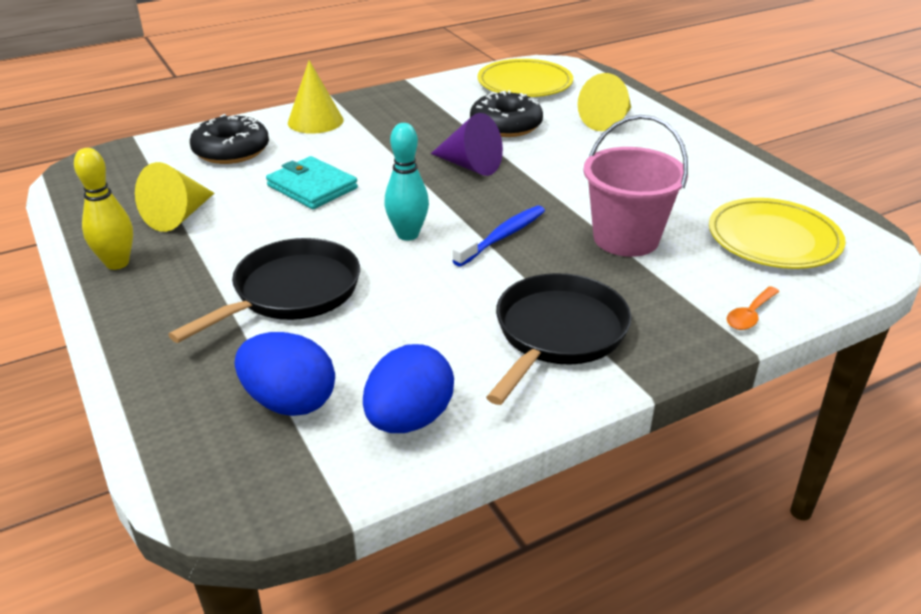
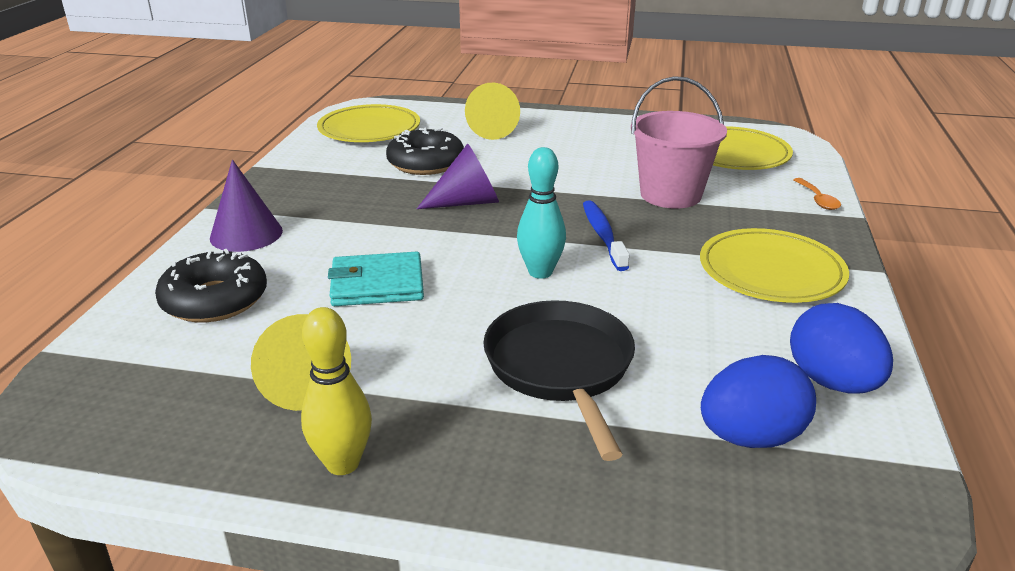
camera: 50 degrees left, 5 degrees down
yellow cone [288,60,343,134] -> purple cone [210,160,283,252]
black pan [486,273,632,405] -> yellow plate [700,228,849,303]

